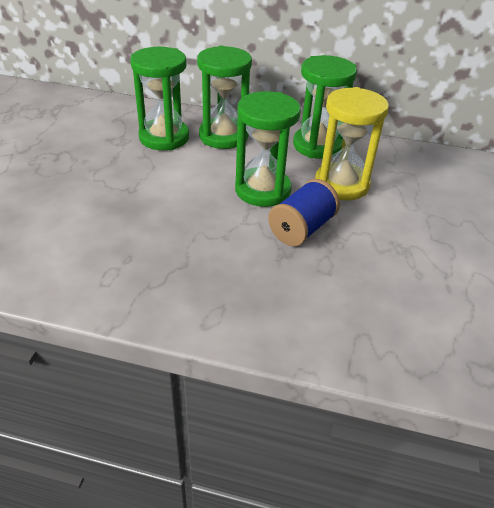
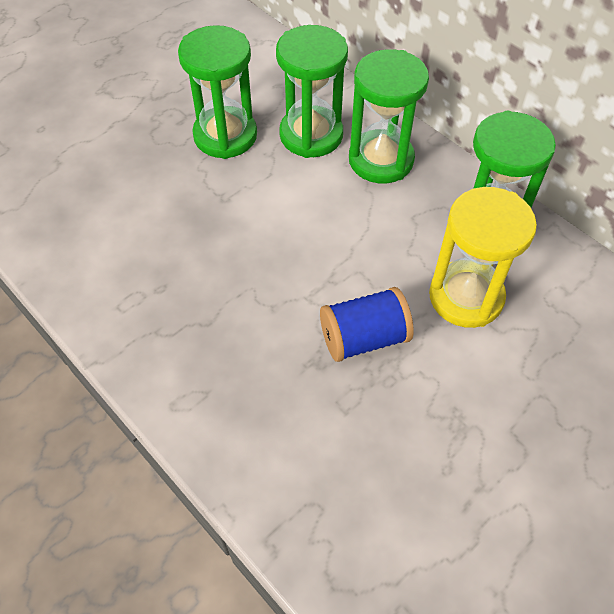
camera: 35 degrees right, 15 degrees up
green hourglass [235,91,301,207] -> green hourglass moved to [178,25,257,159]

